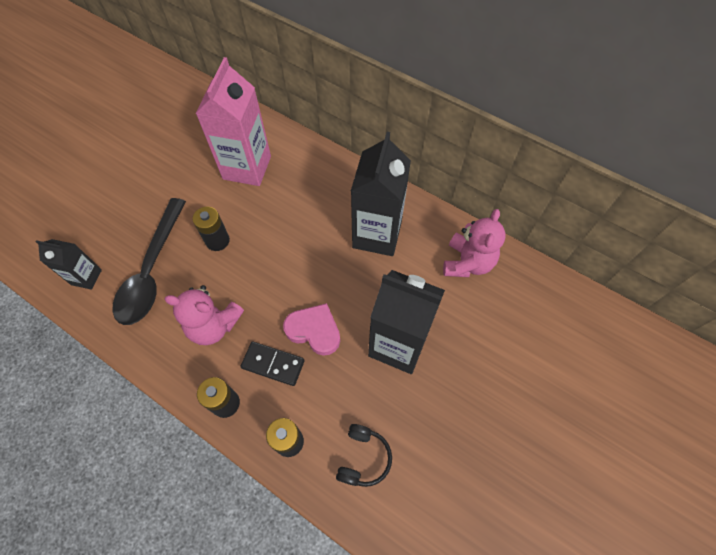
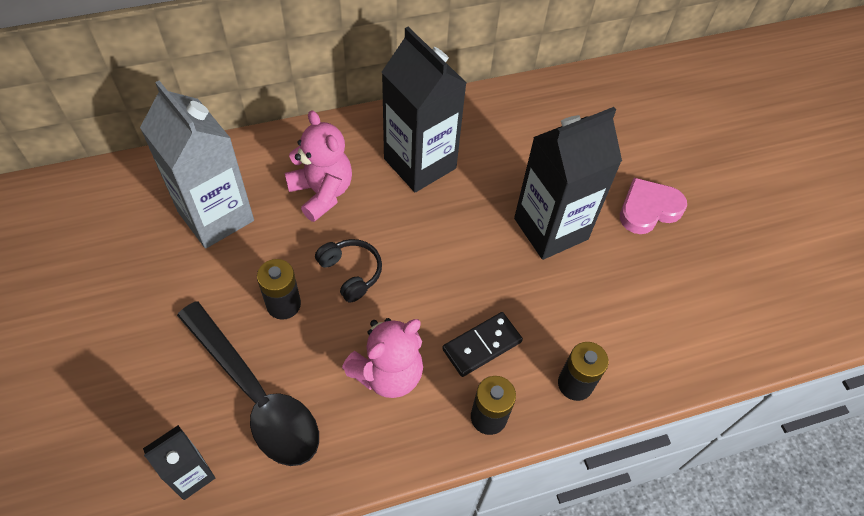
camera: 55 degrees left, 5 degrees down
pink carton [195,57,271,186] -> grey carton [140,81,254,248]
pink heart [283,303,340,356] -> pink heart moved to [620,178,687,234]
black headphones [336,424,392,487] -> black headphones moved to [315,239,382,303]
pink teddy bear [443,209,506,277] -> pink teddy bear moved to [285,111,352,222]

